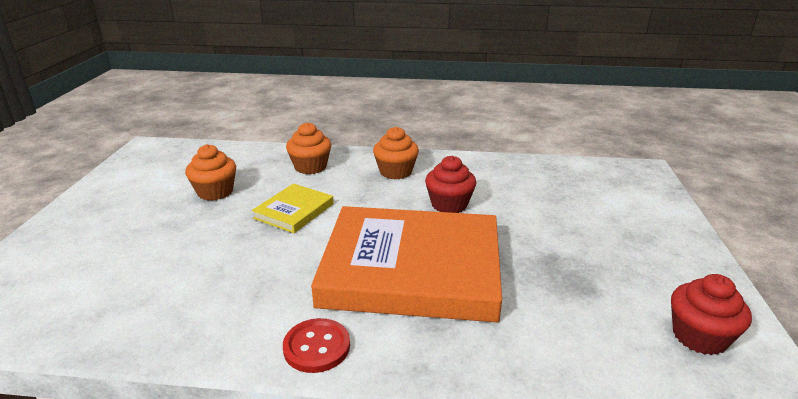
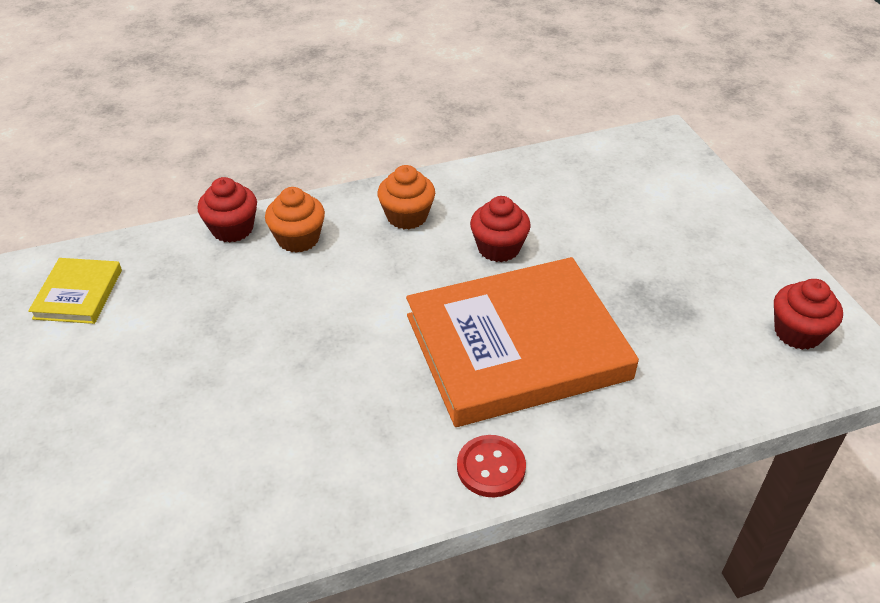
camera: 25 degrees left, 15 degrees up
orange cupcake [185,144,236,201] -> none
yellow book [252,184,334,233] -> yellow book moved to [28,258,122,324]
none -> red cupcake [197,177,257,243]

